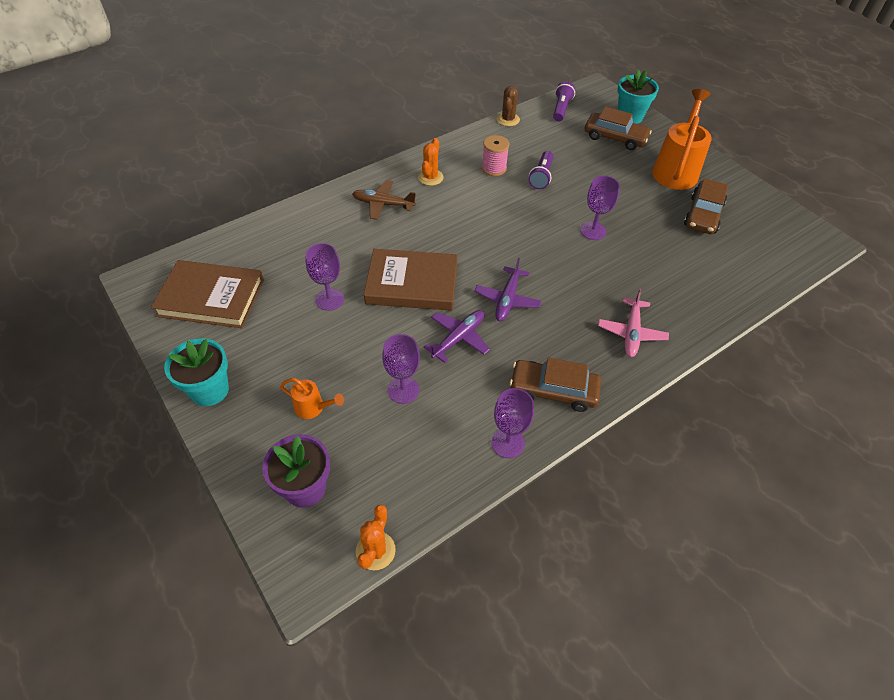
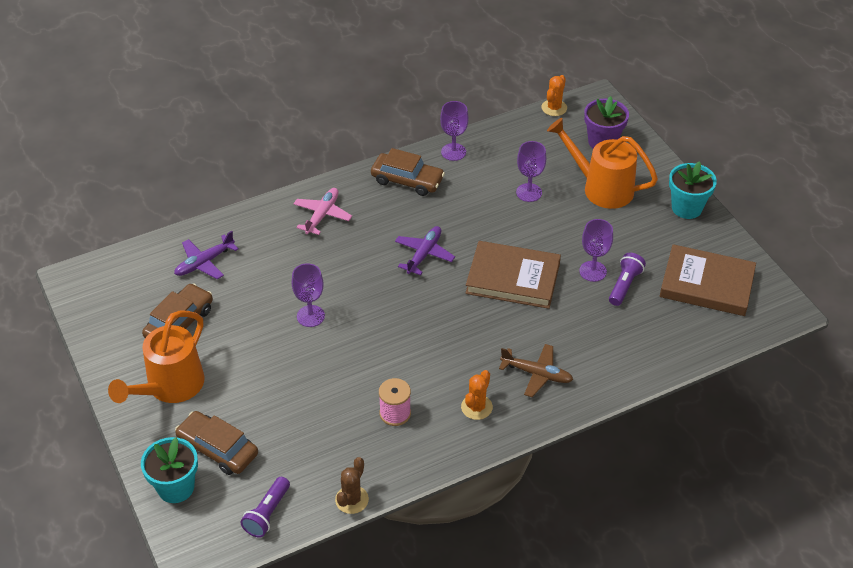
camera: 170 degrees left, 5 degrees down
orange watering can [280,378,344,419] -> orange watering can [547,118,658,209], size x2.13
purple plane [424,310,490,363] -> purple plane moved to [174,231,239,279]
purple flashlight [528,151,554,189] -> purple flashlight moved to [609,253,646,306]

